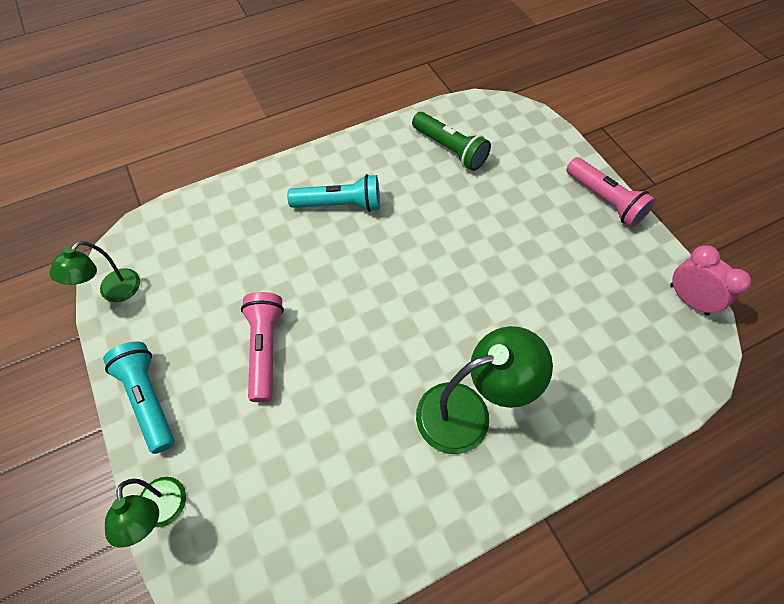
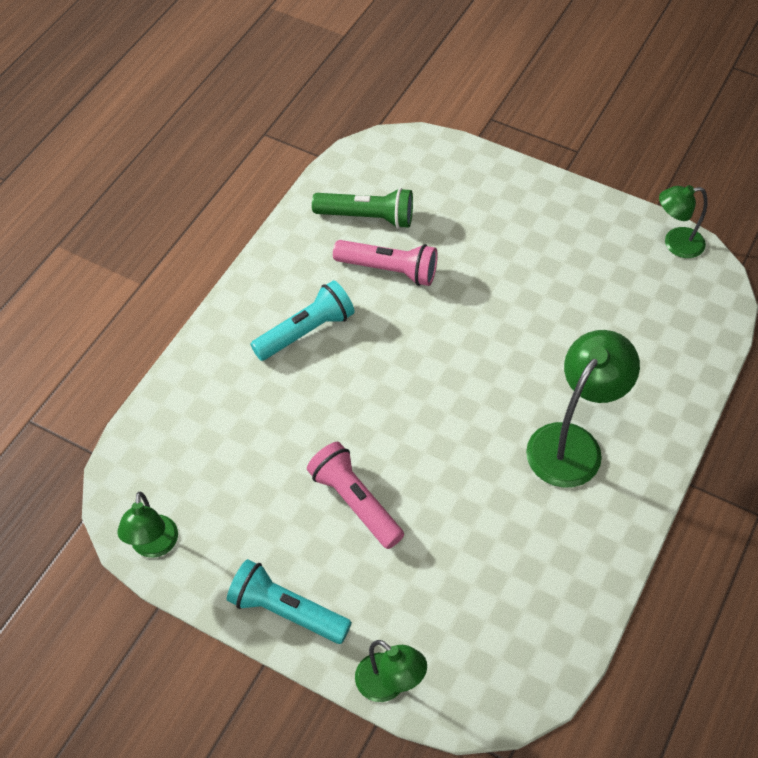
camera: 35 degrees left, 5 degrees down
pink flashlight [566,157,656,227] -> pink flashlight moved to [333,240,438,286]
pink clock [670,245,751,316] -> green lamp [659,185,707,258]

